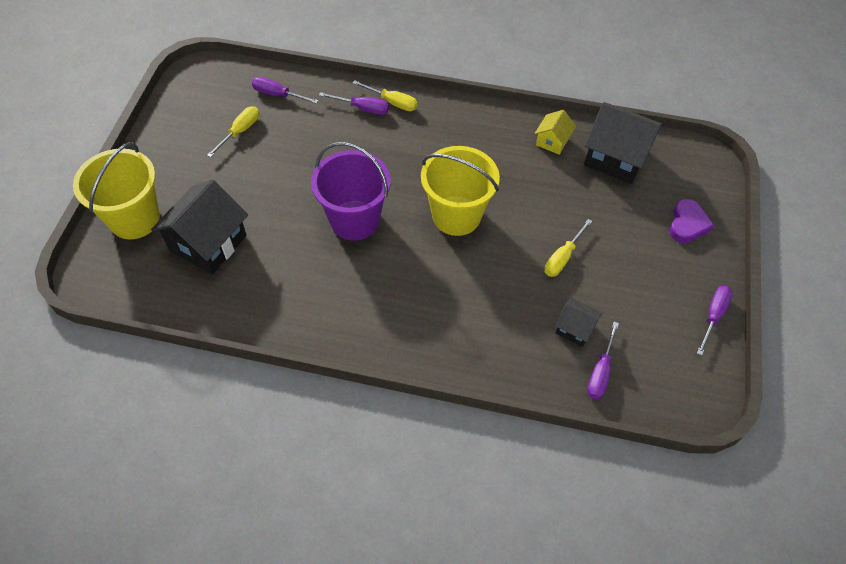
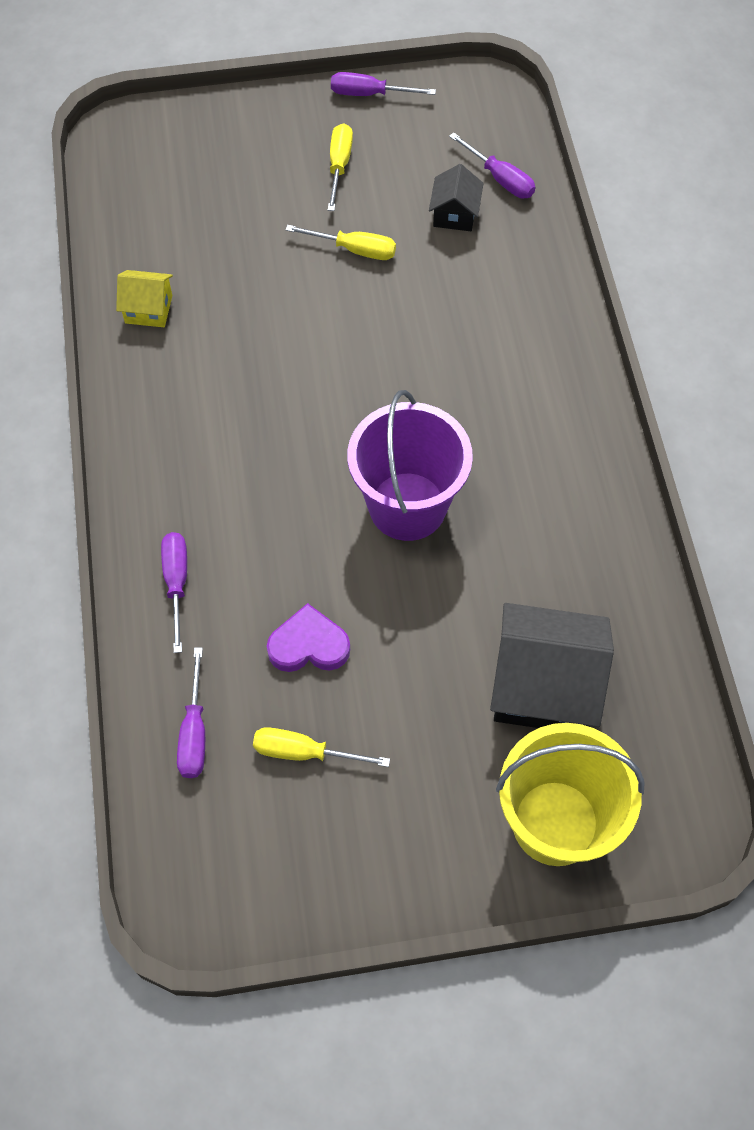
camera: 110 degrees left, 5 degrees up
yellow screwdriver [353,80,418,111] -> yellow screwdriver moved to [328,123,353,211]
yellow bucket [421,146,500,236] -> none
black house [584,102,663,184] -> none
purple screwdriver [587,322,619,399] -> purple screwdriver turned 45 degrees clockwise [449,132,535,198]
purple heart [669,199,714,243] -> purple heart moved to [267,603,350,672]

